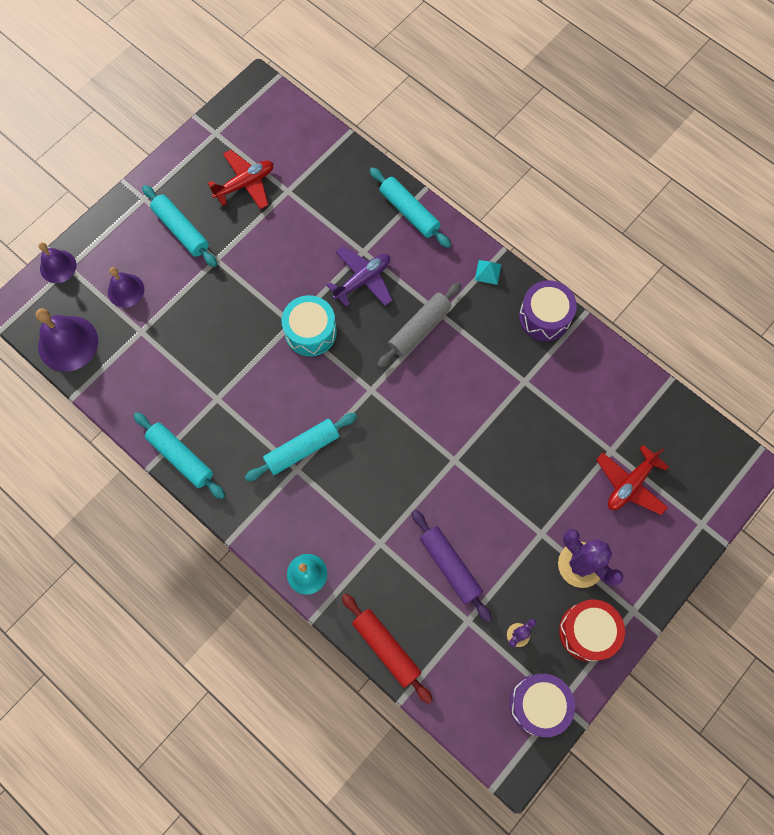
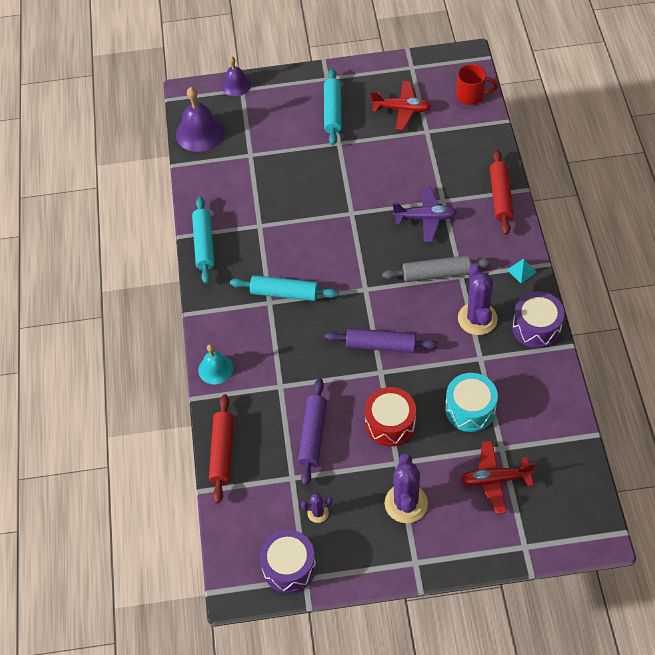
camera: 45 degrees right, 15 degrees down
purple bell [108,267,144,308] -> none
turquoise drum [281,295,337,356] -> turquoise drum moved to [445,373,498,432]
turquoise rolling pin [370,167,451,248] -> red rolling pin [490,150,514,235]
red drum [559,599,625,662] -> red drum moved to [365,387,416,447]
none -> purple rolling pin [325,328,438,353]
none -> red mug [456,64,498,105]
none -> purple cactus [458,263,498,335]

